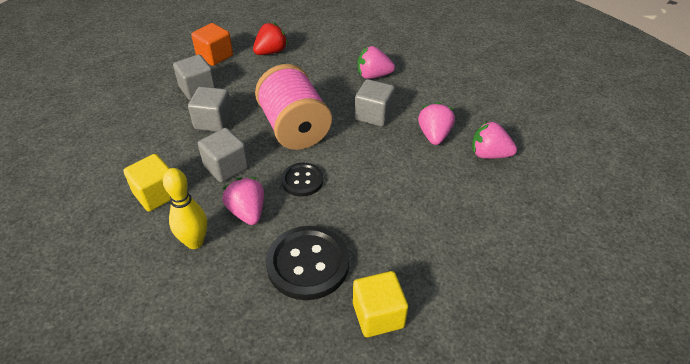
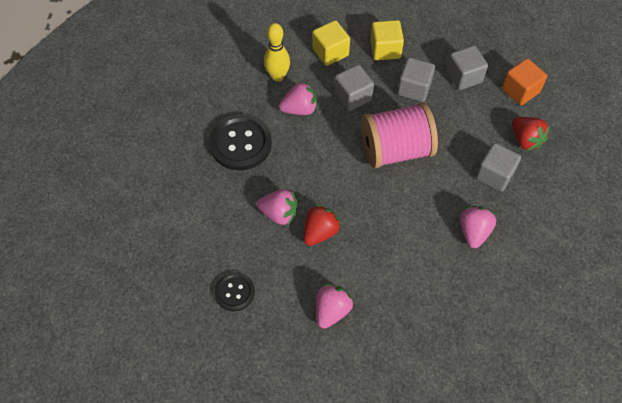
camera: 100 degrees right, 15 degrees up
black button [281,163,324,197] -> black button moved to [214,272,255,311]
yellow cube [353,271,408,337] -> yellow cube moved to [370,20,404,60]
grey cube [355,79,395,127] -> grey cube moved to [476,143,521,192]
pink strawberry [418,102,455,145] -> pink strawberry moved to [257,189,298,225]
none -> red strawberry [303,204,341,246]

